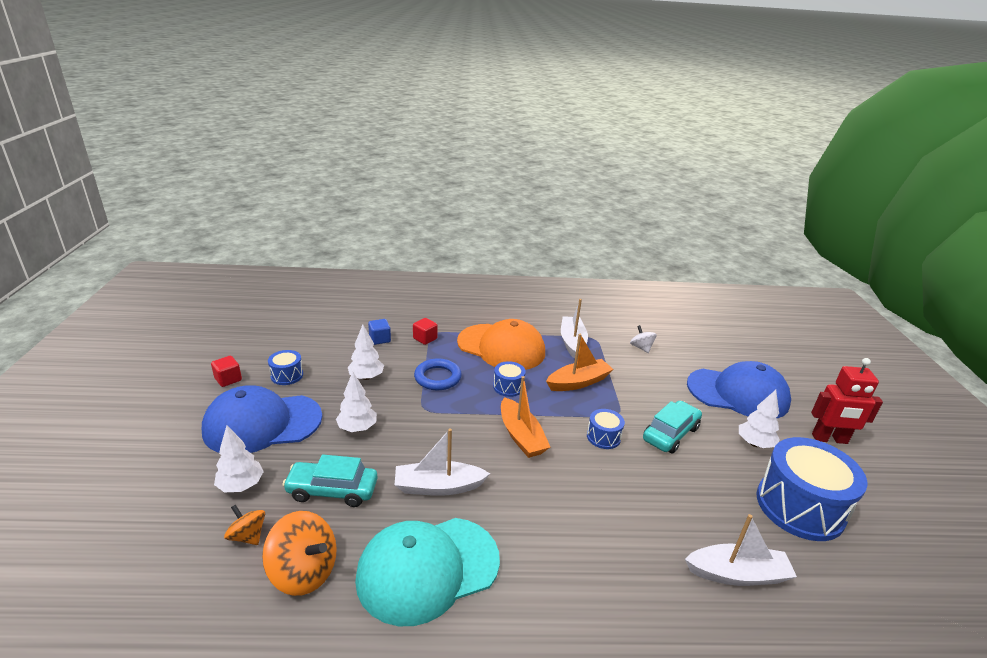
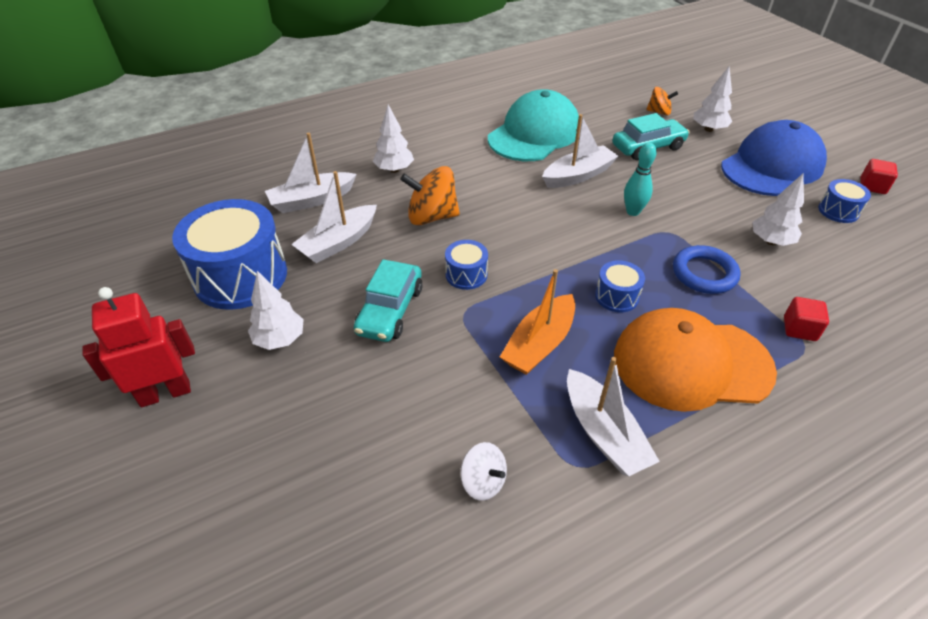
camera: 155 degrees right, 15 degrees up
orange spinning top [262,511,337,596] -> orange spinning top moved to [400,166,460,225]
white tree [336,372,377,432] -> white tree moved to [373,105,414,173]
blue cube [368,319,391,345] -> none
orange boat [501,376,550,458] -> none
blue cap [687,361,791,418] -> none
none -> white boat [291,171,377,263]
none -> turquoise bowling pin [624,142,657,216]

